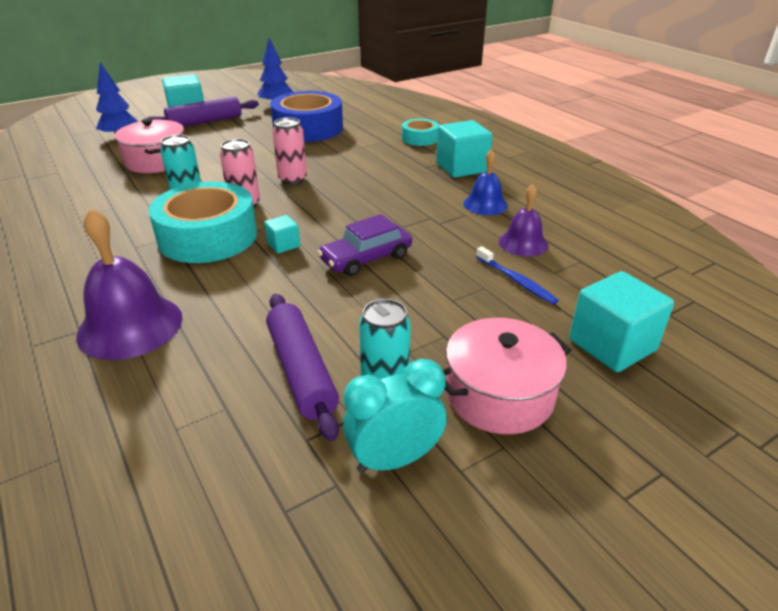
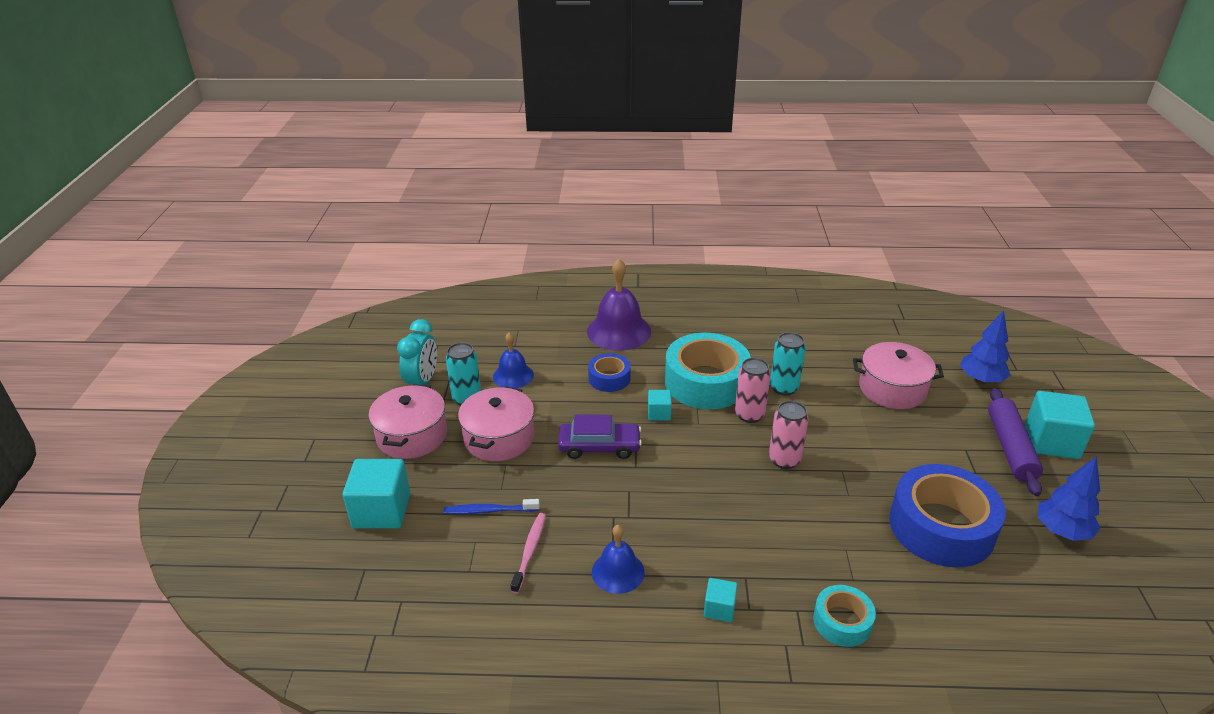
camera: 125 degrees right, 0 degrees up
purple rolling pin [266,294,339,441] -> blue bell [493,332,534,388]
purple car [318,214,412,276] -> purple car turned 90 degrees clockwise [558,415,642,459]
turquoise cube [436,120,493,178] -> turquoise cube [704,578,737,622], size x0.51
purple bell [499,184,548,257] -> pink toothbrush [510,513,546,593]
none -> pink pot [458,386,534,461]
none -> blue tape [588,353,631,392]

